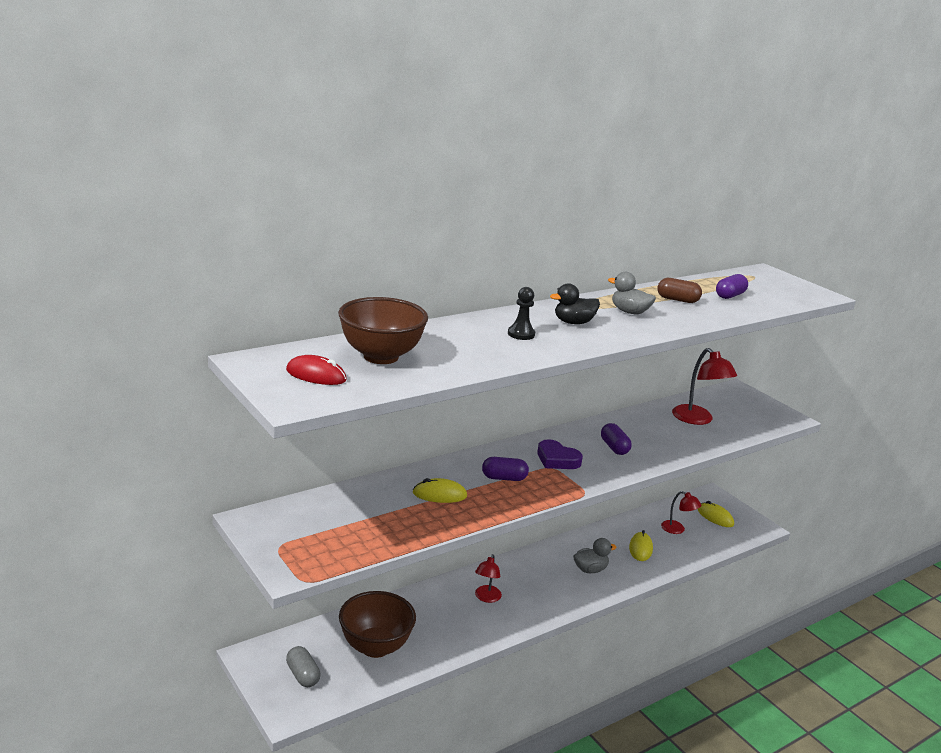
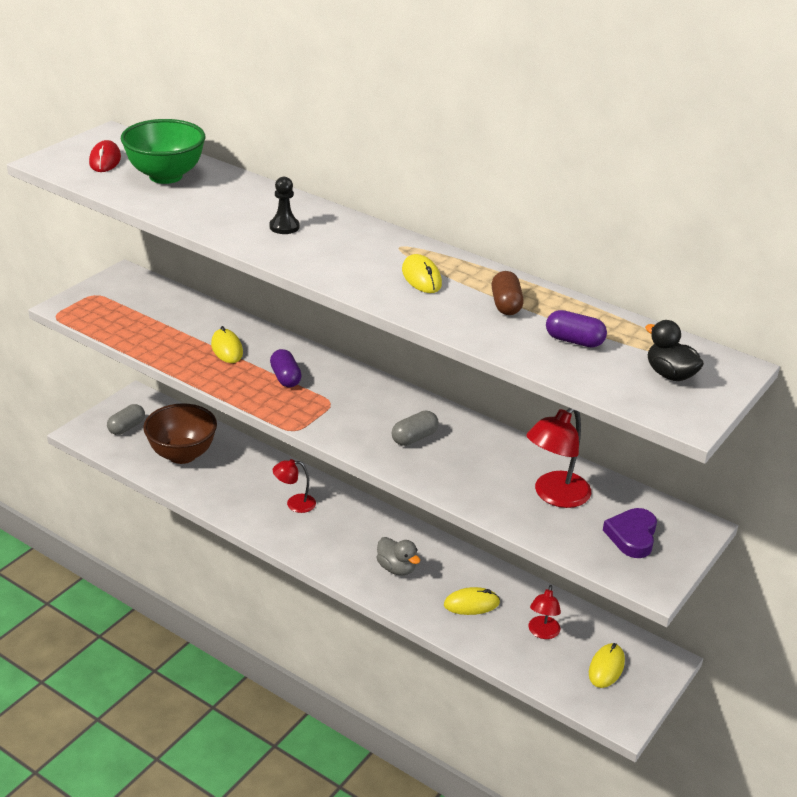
camera: 70 degrees right, 10 degrees up
brown bowl [338,297,428,364] -> green bowl [121,119,205,184]
purple heart [537,439,583,469] -> purple heart moved to [603,508,657,558]
black duck [550,283,600,324] -> black duck moved to [645,320,704,381]
purple capsule [601,423,632,455] -> grey capsule [392,411,439,446]
grey duck [608,272,656,314] -> yellow mouse [402,254,442,293]

